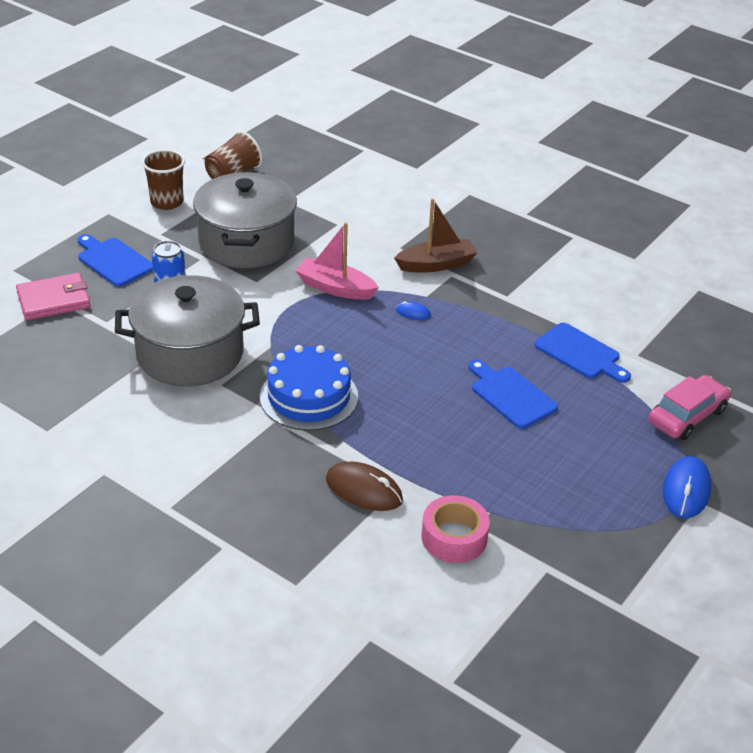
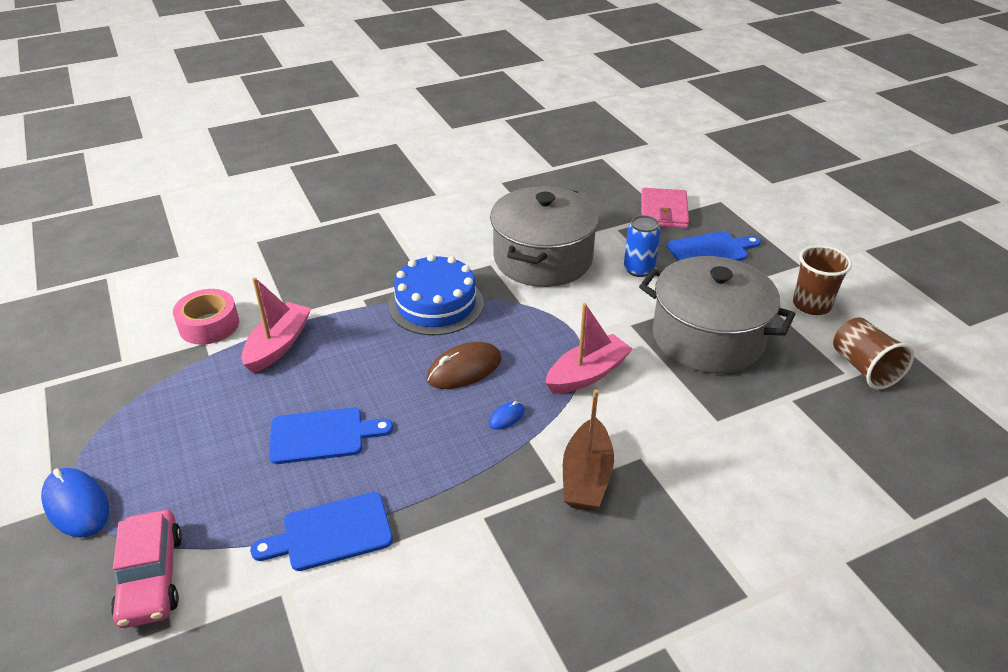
camera: 120 degrees right, 0 degrees up
brown mouse [326,462,403,511] -> brown mouse moved to [426,342,501,389]
none -> pink boat [241,277,311,373]

